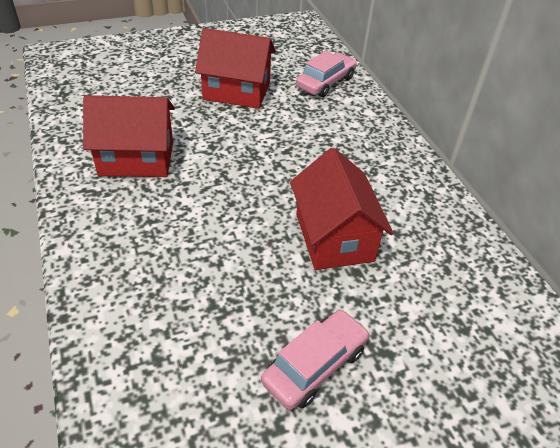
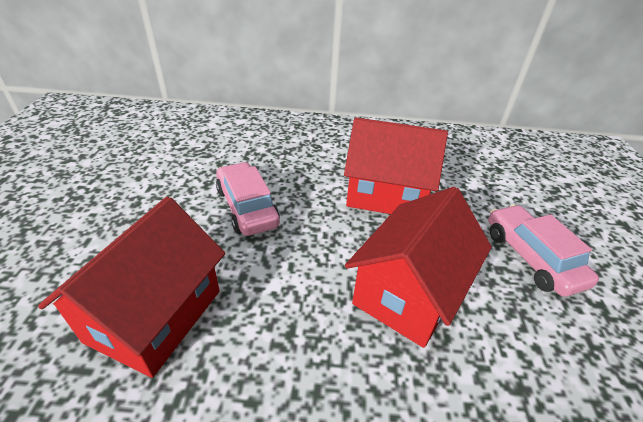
camera: 65 degrees left, 5 degrees down
red house [195,28,276,109] -> red house moved to [345,187,492,348]
pink car [296,51,357,97] -> pink car moved to [216,162,280,236]

